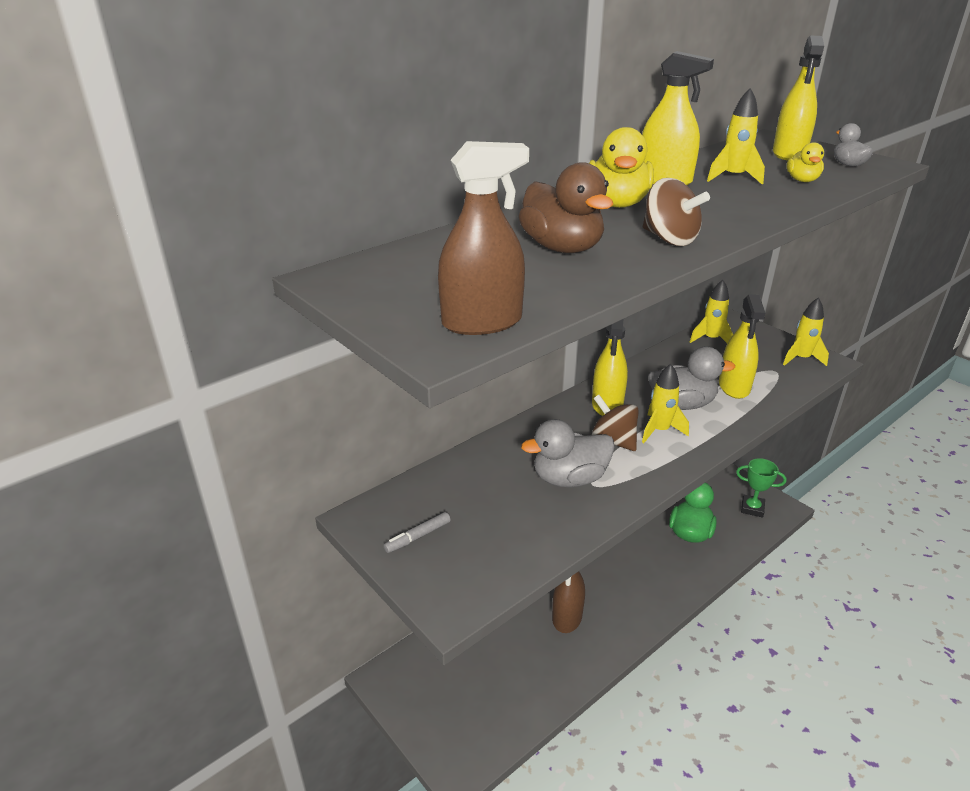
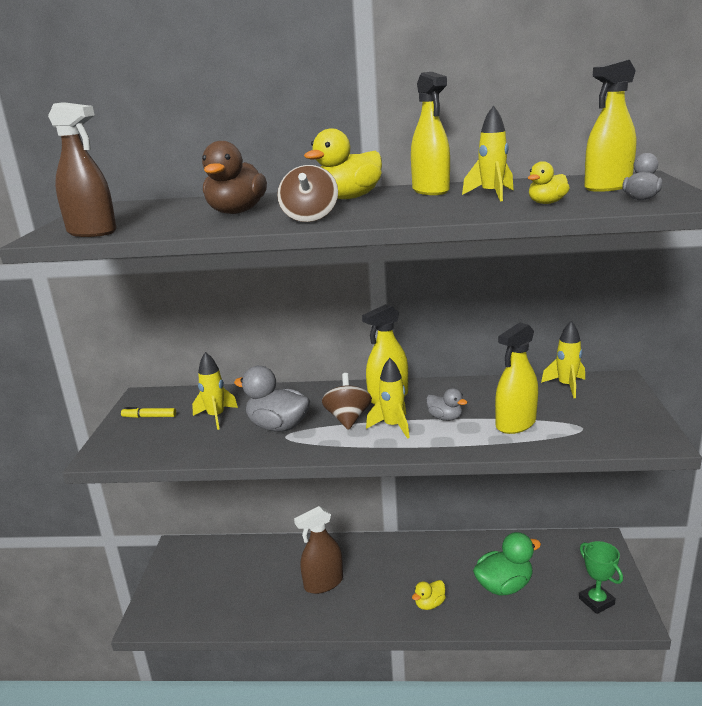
camera: 45 degrees right, 10 degrees down
grey marker [384,512,451,553] -> yellow marker [121,407,176,418]
grey duck [648,346,735,410] -> grey duck [426,388,467,421], size x0.55
yellow rocket [783,297,829,366] -> yellow rocket moved to [192,352,238,430]
none -> yellow duck [412,580,446,610]

